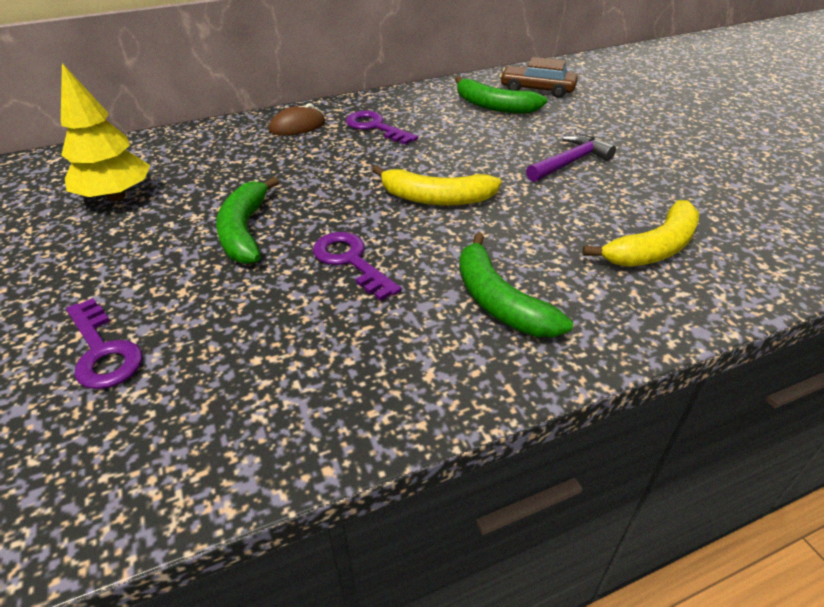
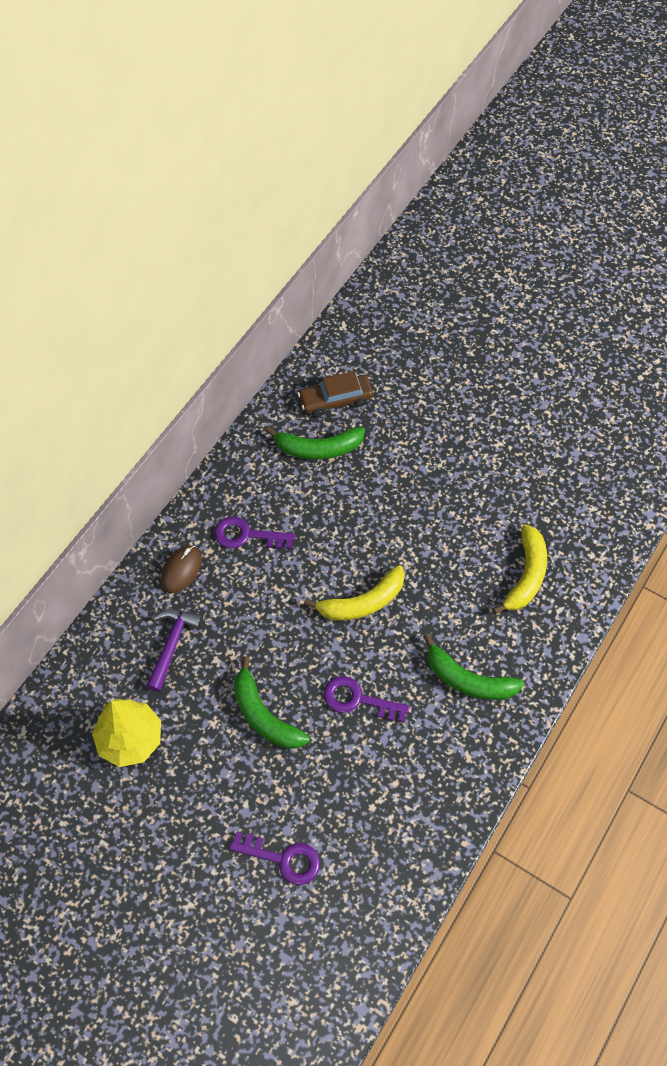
camera: 35 degrees left, 20 degrees up
purple hammer [526,135,616,182] -> purple hammer moved to [146,609,203,692]

